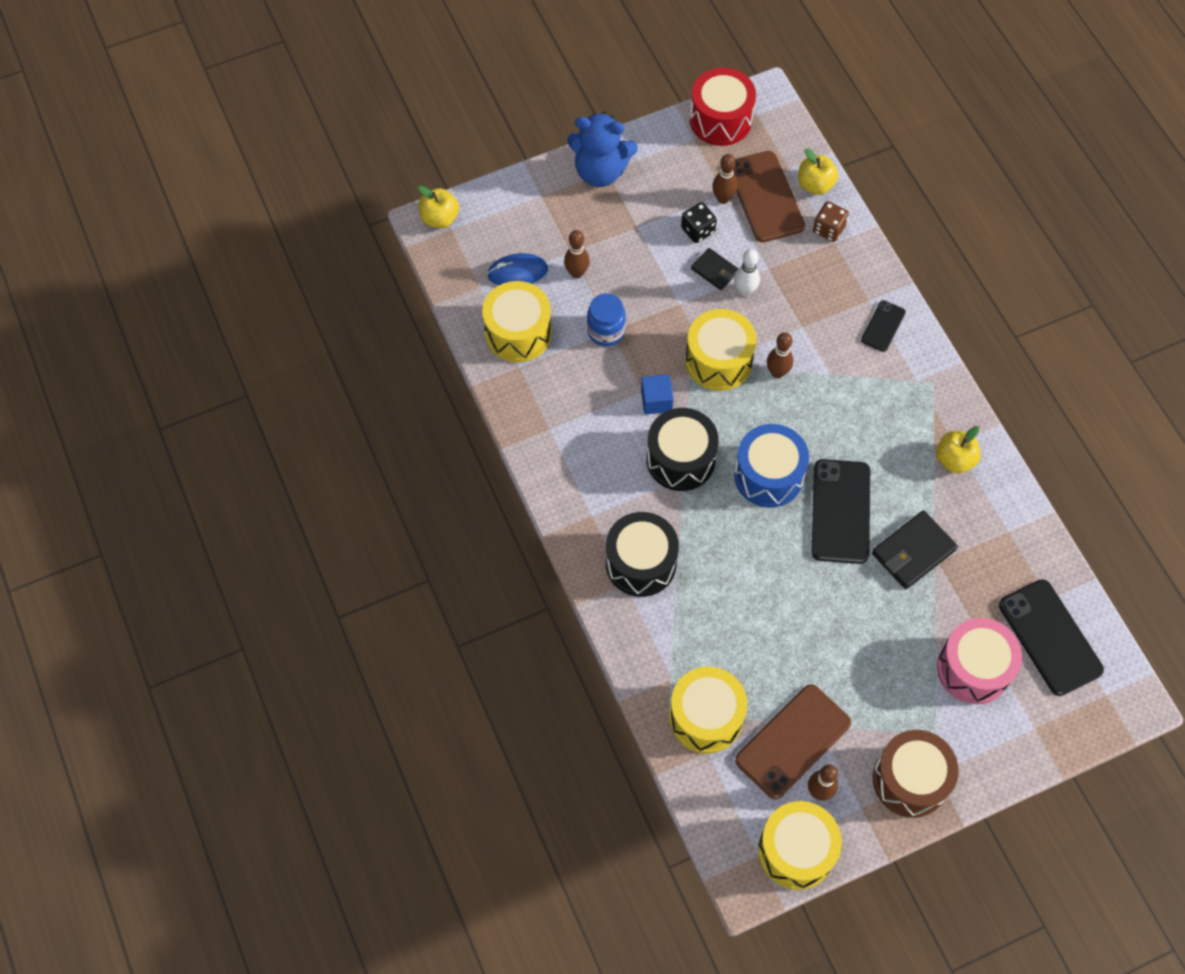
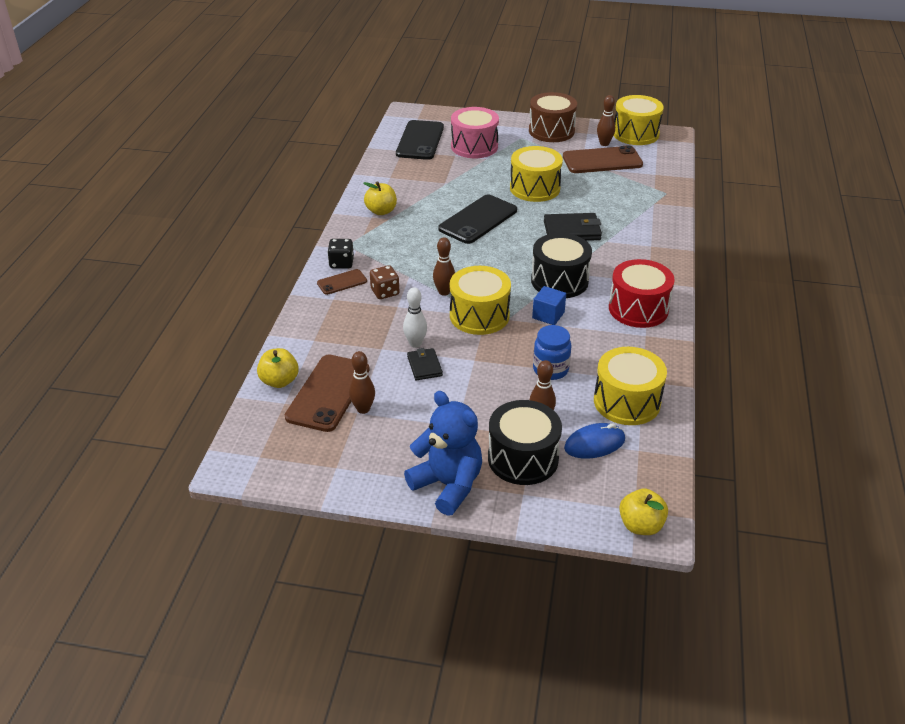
camera: 145 degrees left, 25 degrees down
blue mouse [487,253,548,285] -> blue mouse turned 45 degrees counterclockwise [564,423,625,459]
black drum [606,512,679,597] -> black drum moved to [488,400,562,485]
yellow drum [669,667,747,754] -> yellow drum moved to [510,146,563,202]
black dice [681,202,717,243] -> black dice moved to [327,239,354,269]
red drum [690,68,756,146] -> red drum moved to [609,259,675,328]
blue drum [734,424,809,508] -> none
brown dice [813,202,849,242] -> brown dice moved to [370,265,400,299]
black phone [861,300,906,352] -> brown phone [317,269,367,295]
black wallet [872,510,958,589] -> black wallet moved to [544,213,602,241]

